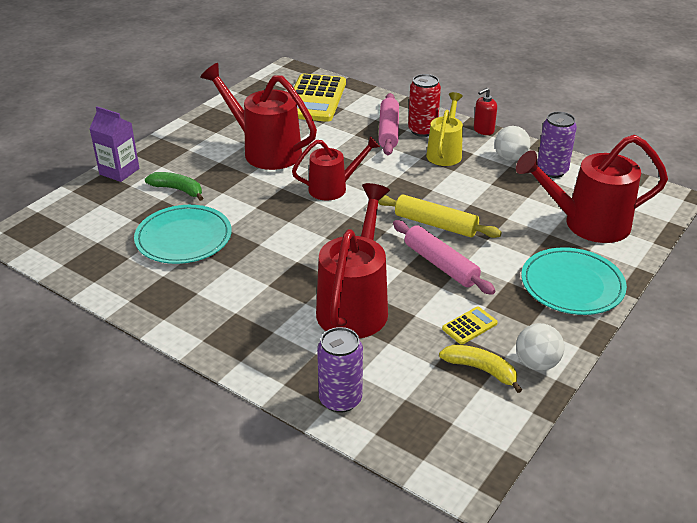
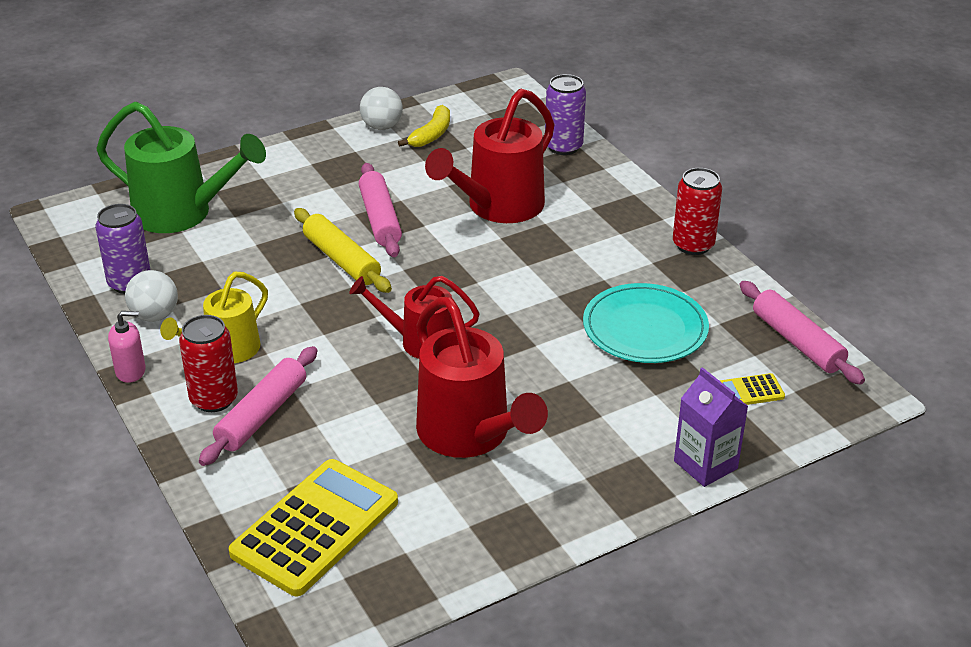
camera: 155 degrees left, 0 degrees up
green banana [145,172,203,201] -> none
yellow banana [439,345,522,393] -> yellow banana turned 120 degrees counterclockwise [398,105,450,147]
yellow calculator [442,307,498,345] -> yellow calculator moved to [719,373,785,405]
red soap dispenser [474,88,497,135] -> pink soap dispenser [108,311,146,383]
red watering can [516,135,668,243] -> green watering can [96,102,266,233]
turquoise plate [521,247,627,315] -> none
none -> red can [673,168,722,255]
none -> pink rolling pin [739,281,865,385]

